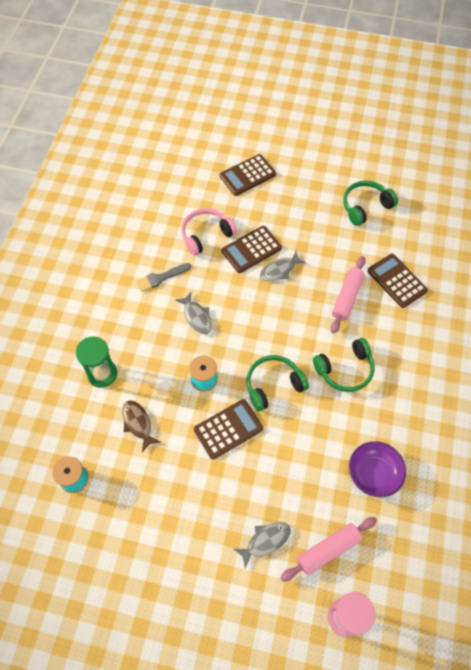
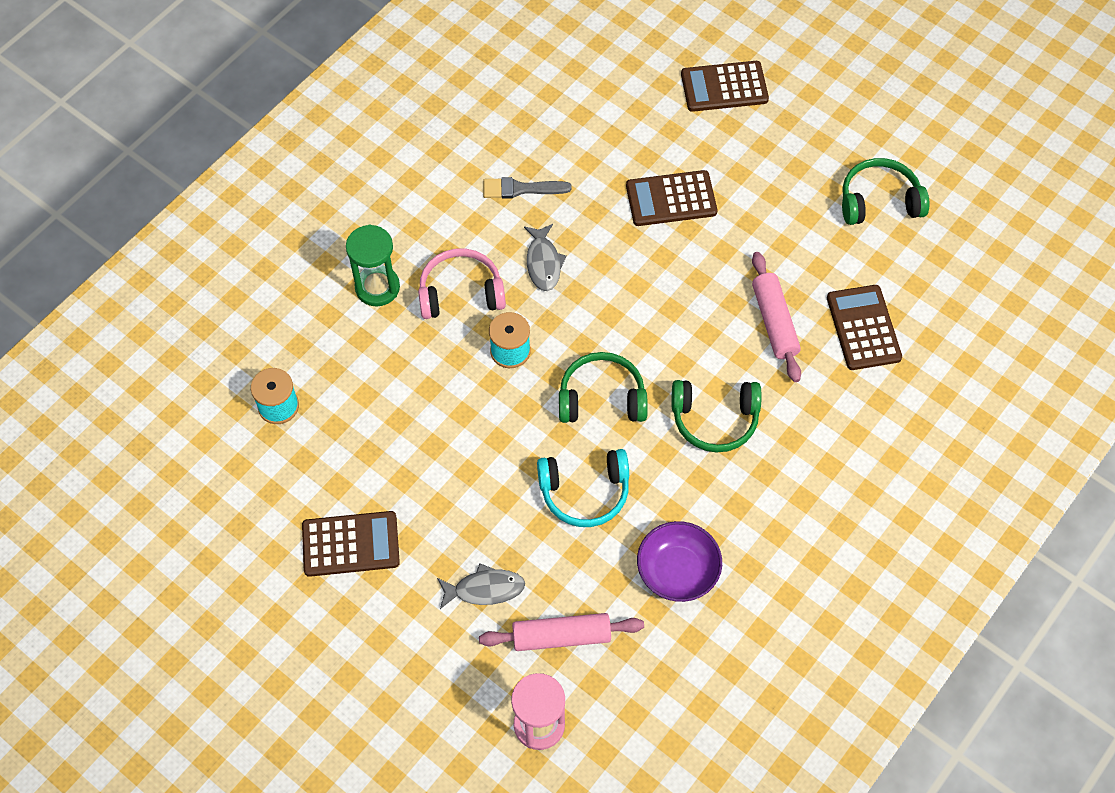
camera: 25 degrees right, 0 degrees up
brown fish [122,400,161,452] -> none
pink headphones [181,208,237,256] -> pink headphones moved to [418,248,506,319]
brown calculator [194,399,263,460] -> brown calculator moved to [302,511,400,577]
grey fish [260,251,306,281] -> none
pink rolling pin [331,256,365,334] -> pink rolling pin turned 60 degrees counterclockwise [752,252,801,382]
none -> turquoise headphones [537,449,629,527]

